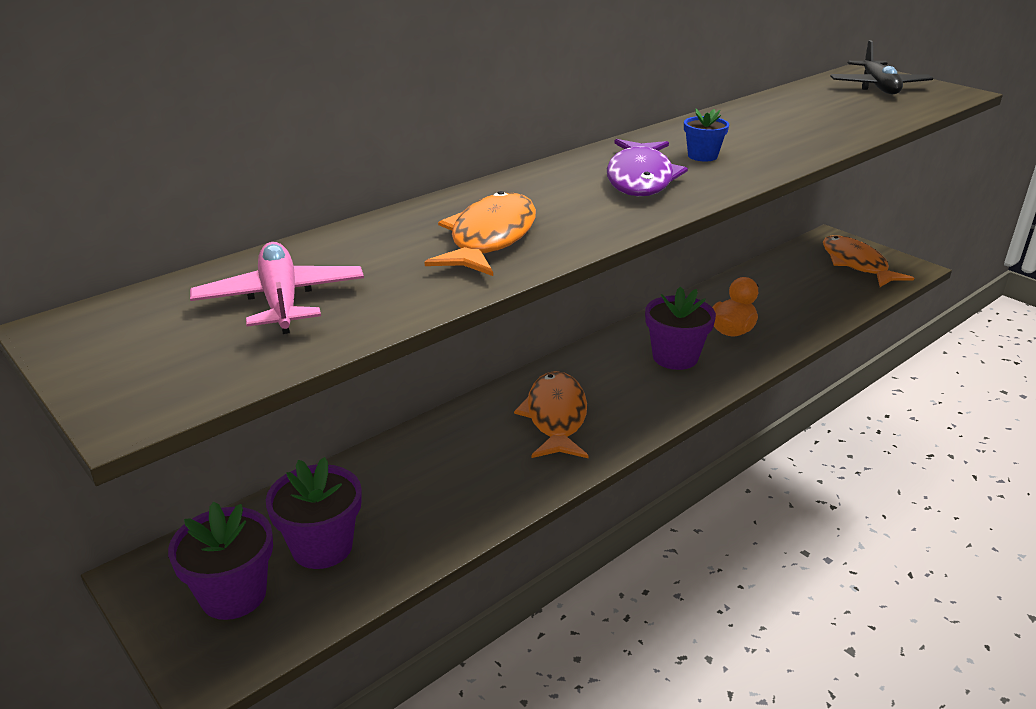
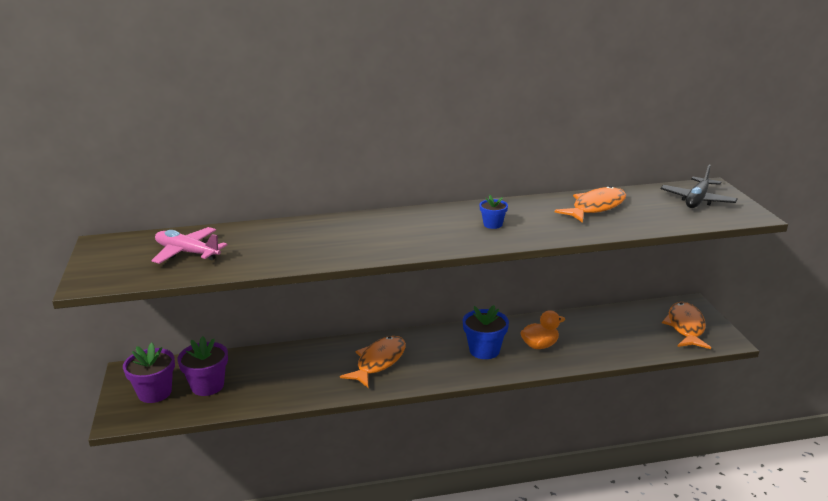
camera: 30 degrees right, 5 degrees down
pink plane [190,242,364,334] -> pink plane turned 75 degrees counterclockwise [151,227,227,264]
orange fish [425,191,536,276] -> orange fish moved to [555,186,626,223]
purple fish [607,139,688,196] -> none
purple flower pot [645,286,716,370] -> blue flower pot [463,305,509,359]

